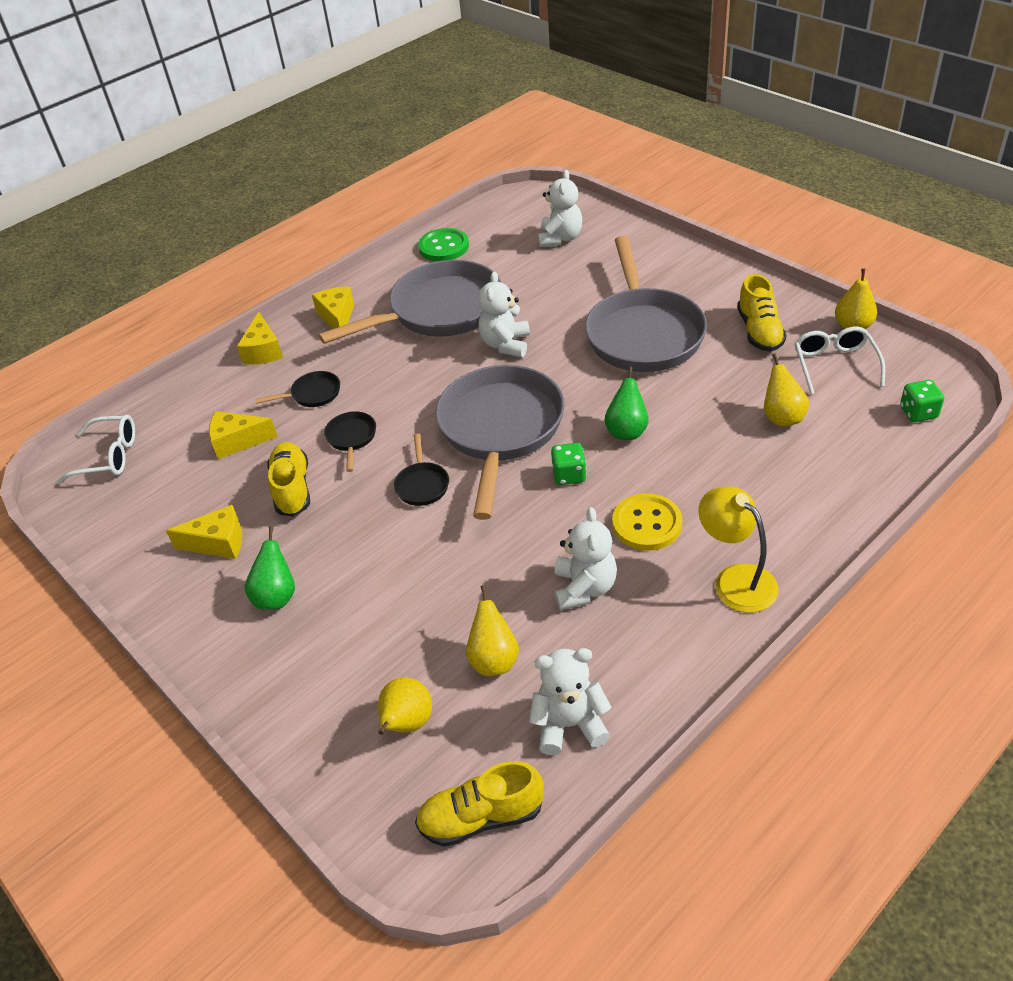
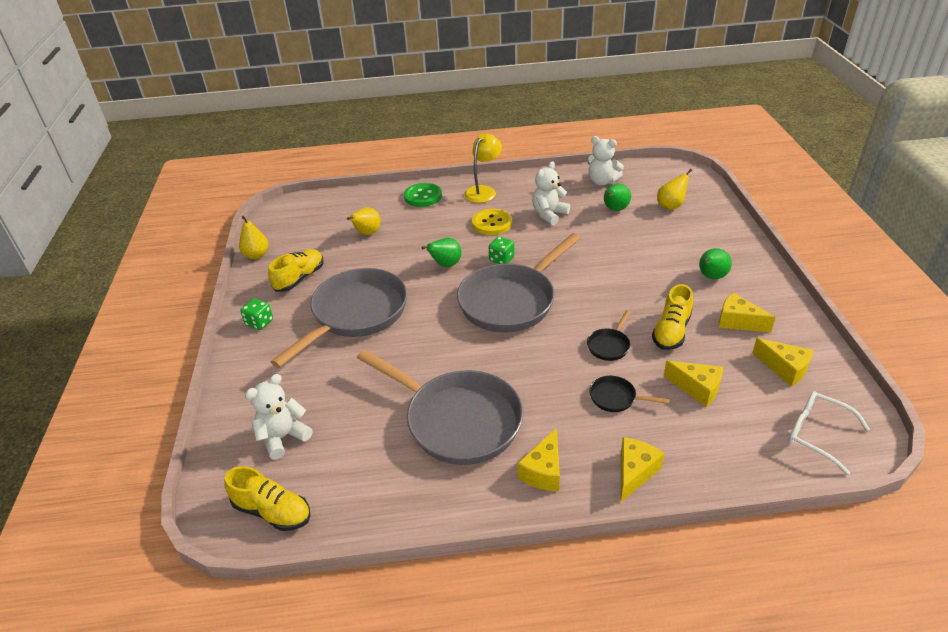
camera: 145 degrees left, 5 degrees down
grey pan [318,260,501,344] -> grey pan turned 150 degrees counterclockwise [357,349,523,465]
black pan [394,434,449,506] -> none
yellow shoe [415,761,544,847] -> yellow shoe moved to [225,466,310,531]
green button [418,228,469,261] -> green button moved to [404,183,442,207]
yellow pear [466,585,519,676] -> green pear [604,183,631,211]
white teddy bear [479,271,530,357] -> none
yellow lamp [698,487,779,613] -> yellow lamp turned 150 degrees counterclockwise [464,134,502,203]
white glasses [795,327,885,395] -> none
green dice [900,380,944,422] -> green dice moved to [240,299,273,330]
none -> yellow cheese [752,338,813,386]

